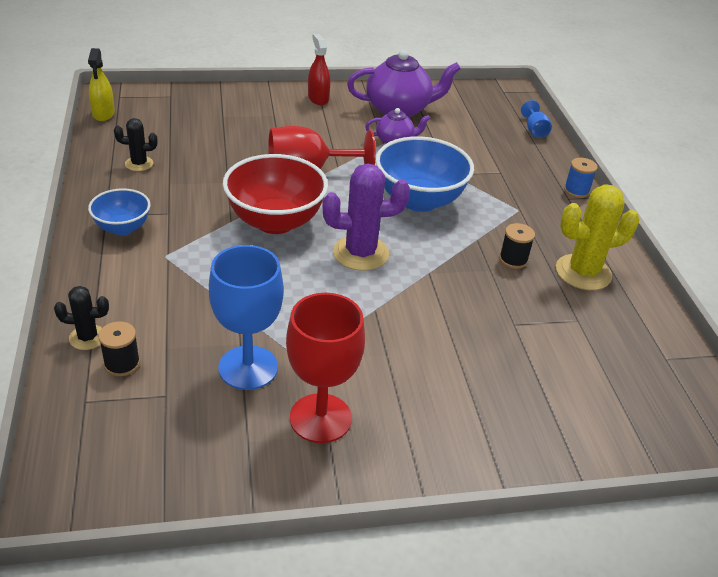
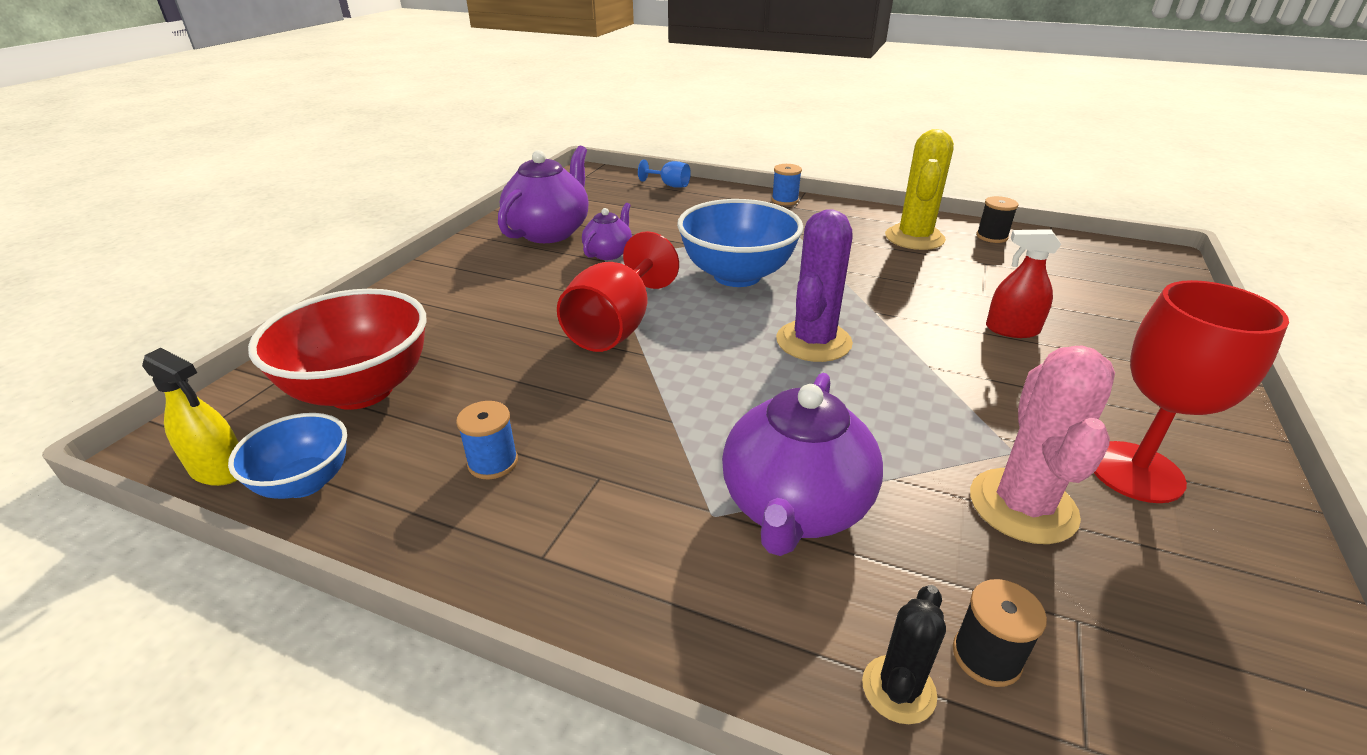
camera: 55 degrees left, 5 degrees down
blue bowl [88,188,150,235] -> blue bowl moved to [228,413,347,499]
black cactus [114,118,157,171] -> none
blue goblet [209,245,284,390] -> pink cactus [970,346,1115,544]
red bowl [223,154,328,234] -> red bowl moved to [248,289,426,410]
red spray bottle [308,34,330,105] -> red spray bottle moved to [986,229,1061,338]
black spool [499,223,535,269] -> black spool moved to [976,196,1018,243]
none -> blue spool [456,401,518,479]
none -> purple teapot [722,373,883,556]

